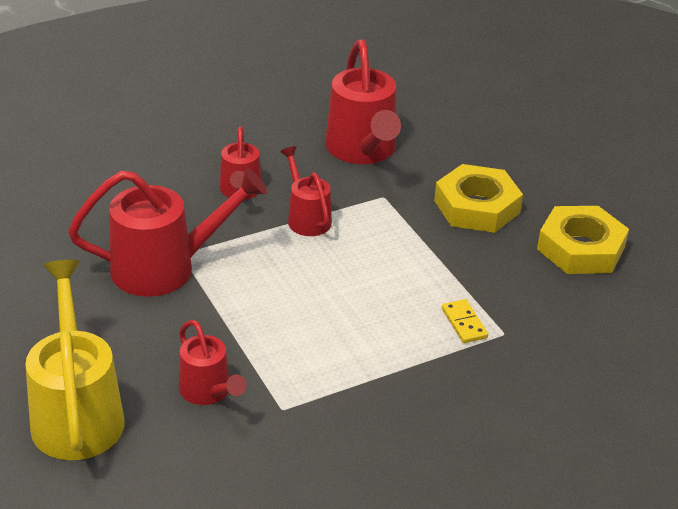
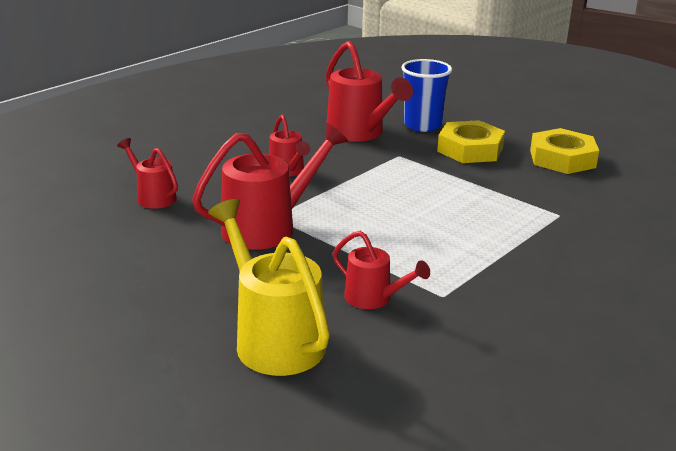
camera: 20 degrees left, 10 degrees down
red watering can [280,146,332,236] -> red watering can moved to [117,138,178,209]
yellow domino [442,299,488,343] -> none
none -> blue cup [401,59,452,132]

